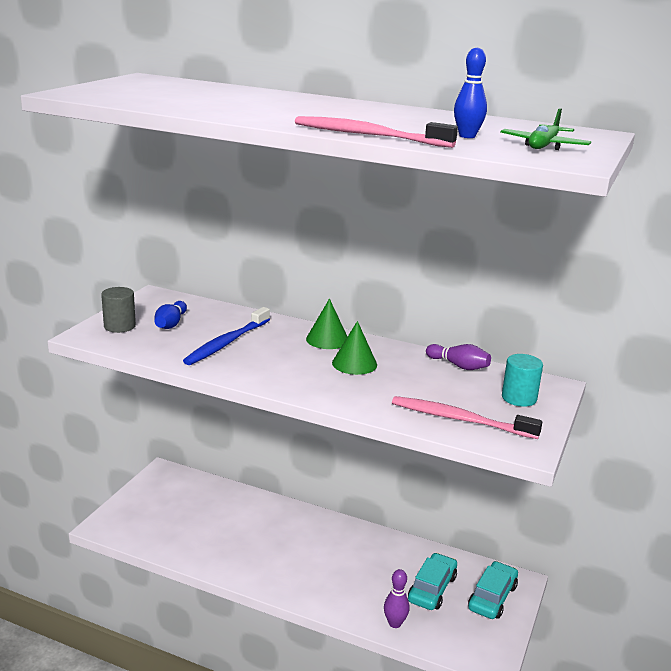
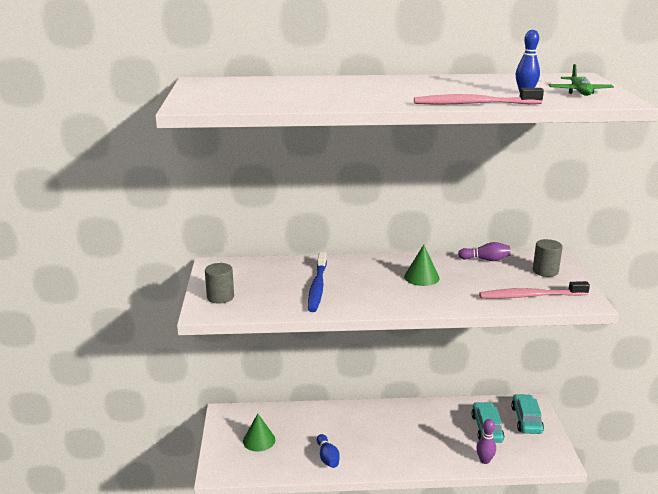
camera: 25 degrees left, 0 degrees up
blue bowling pin [155,301,187,329] -> blue bowling pin moved to [317,434,340,468]
green cone [306,299,347,349] -> green cone moved to [243,414,275,452]
turquoise cylinder [502,354,543,407] -> grey cylinder [533,239,563,277]

